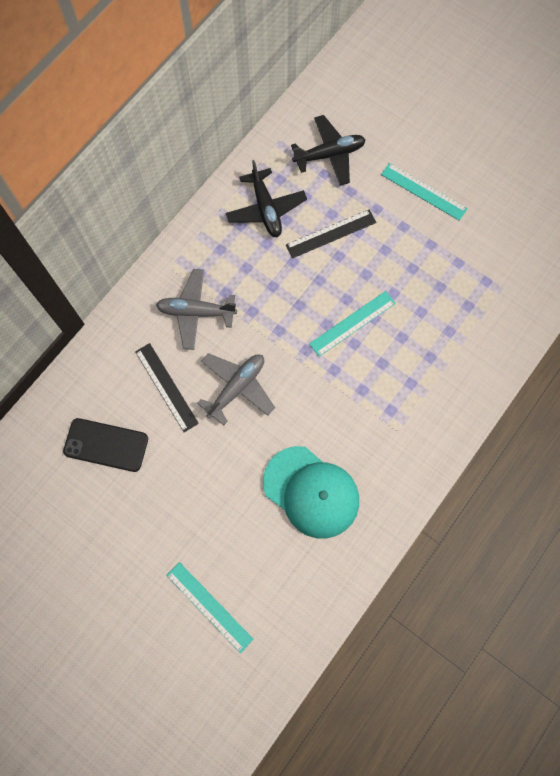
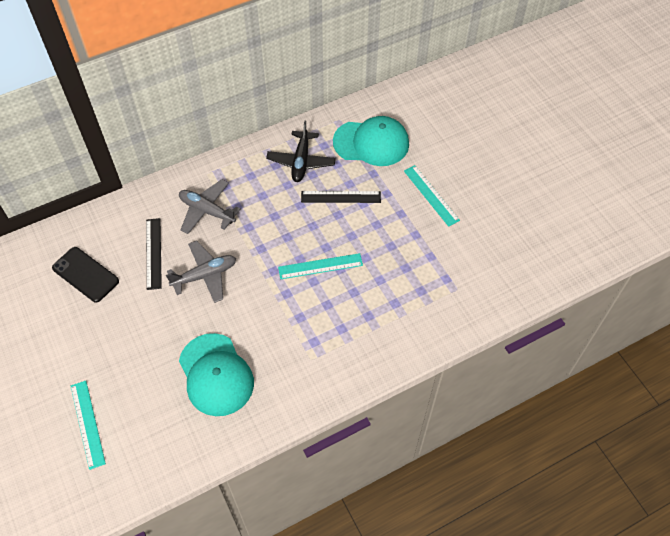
camera: 25 degrees right, 15 degrees down
black plane [291,115,366,186] -> turquoise cap [333,116,409,166]

